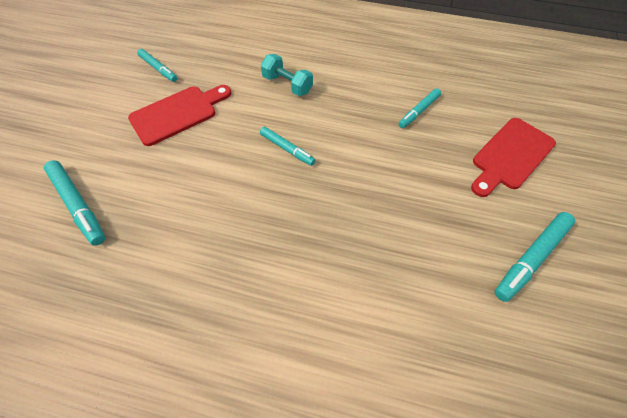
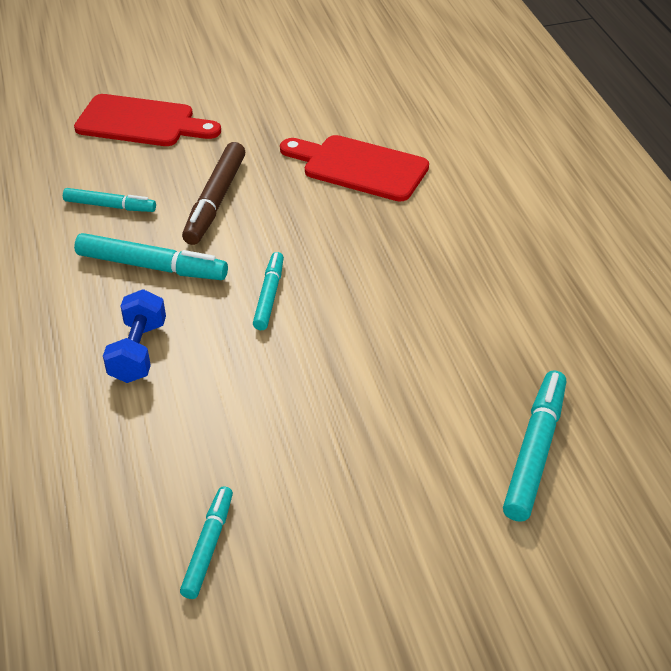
camera: 120 degrees left, 15 degrees down
red cutting board [128,85,232,146] -> red cutting board moved to [280,135,429,202]
turquoise dumbbell [261,54,313,96] -> blue dumbbell [103,289,166,383]
turquoise marker [495,212,575,302] -> turquoise marker moved to [74,233,228,280]
none -> brown marker [182,142,245,245]

